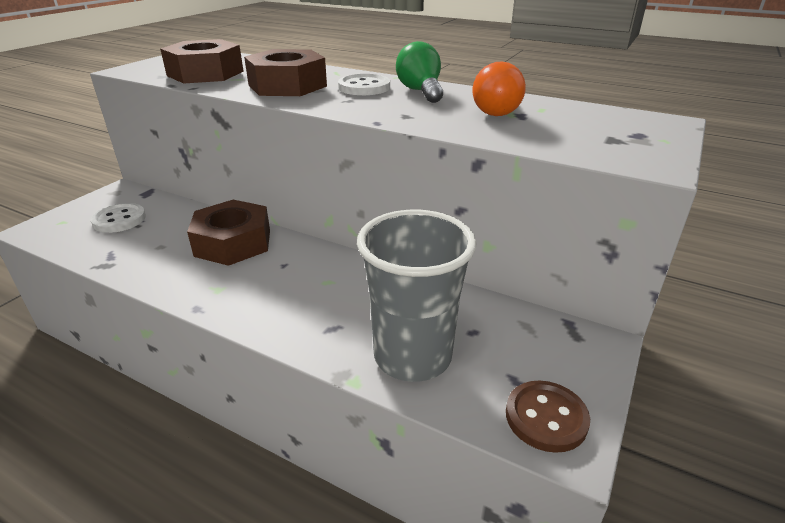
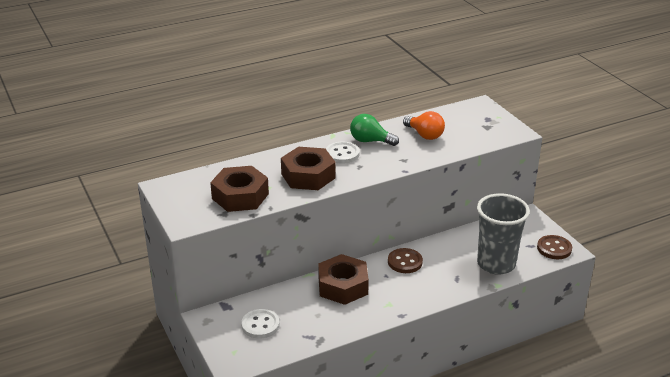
camera: 55 degrees left, 0 degrees up
none -> brown button [388,248,423,273]

